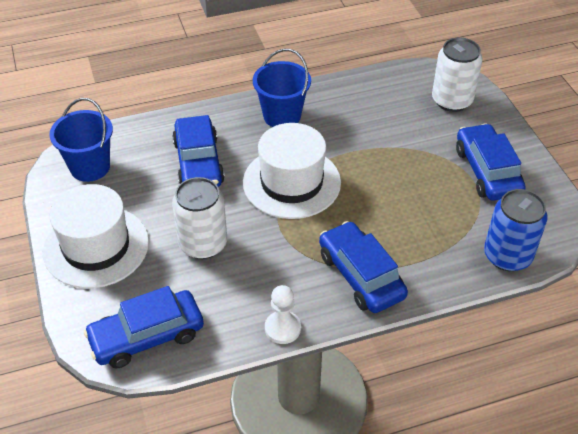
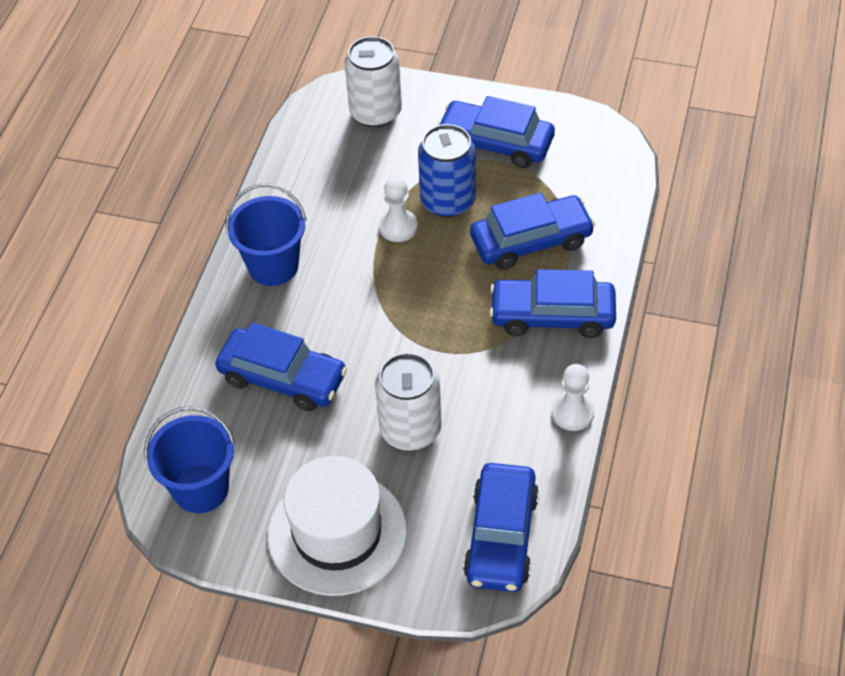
camera: 55 degrees left, 5 degrees up
white hat [243,123,341,219] -> none
blue can [484,189,548,272] -> blue can moved to [418,124,476,218]
none -> white pawn [379,177,418,242]
none -> blue car [470,193,595,270]

